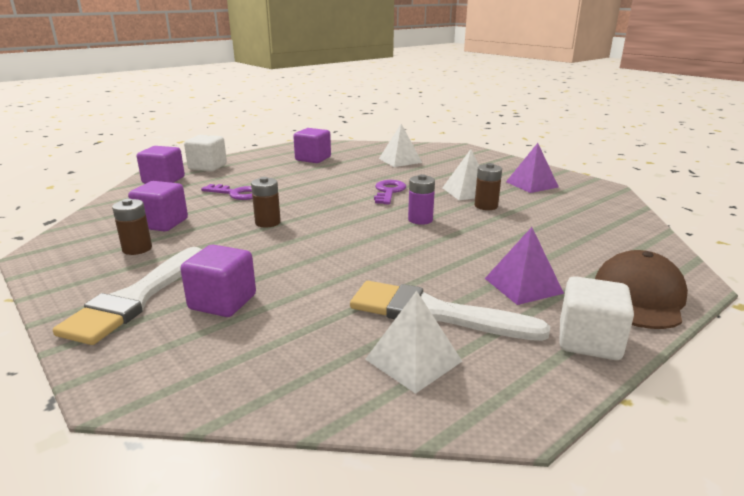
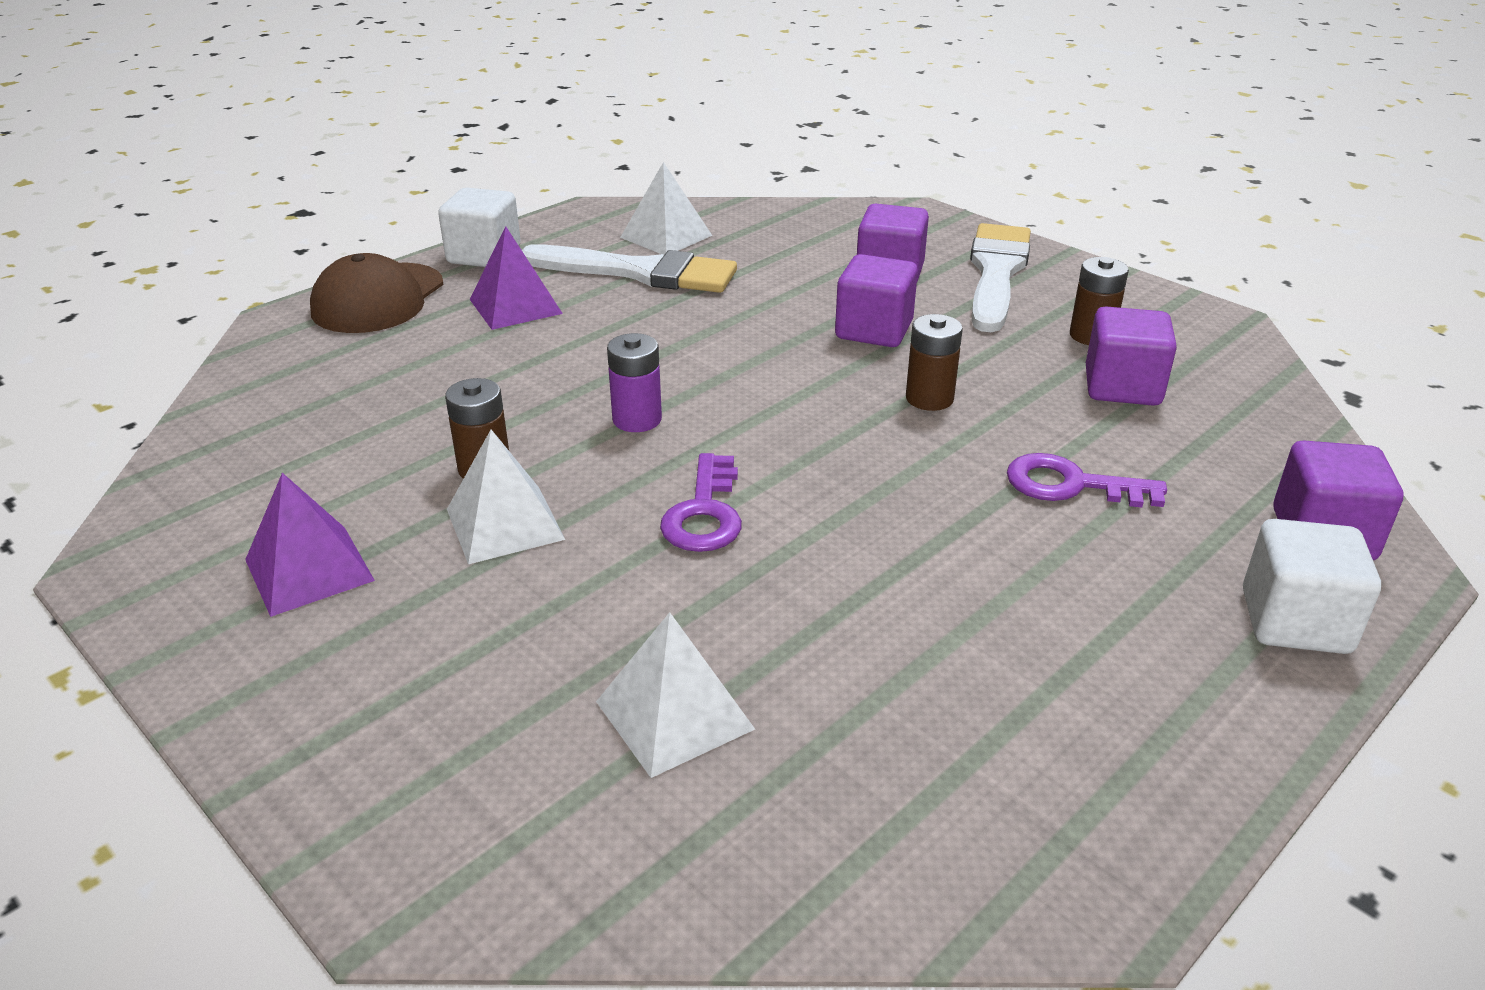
camera: 175 degrees right, 10 degrees up
purple cube [293,128,331,163] -> purple cube moved to [835,254,918,347]

